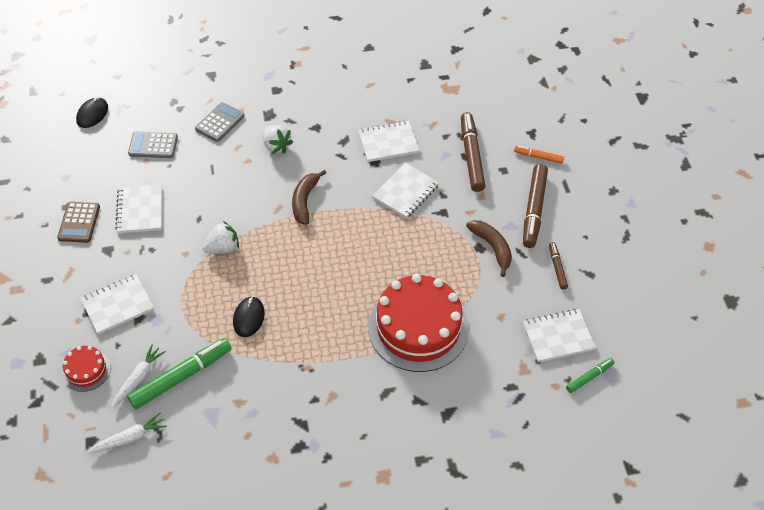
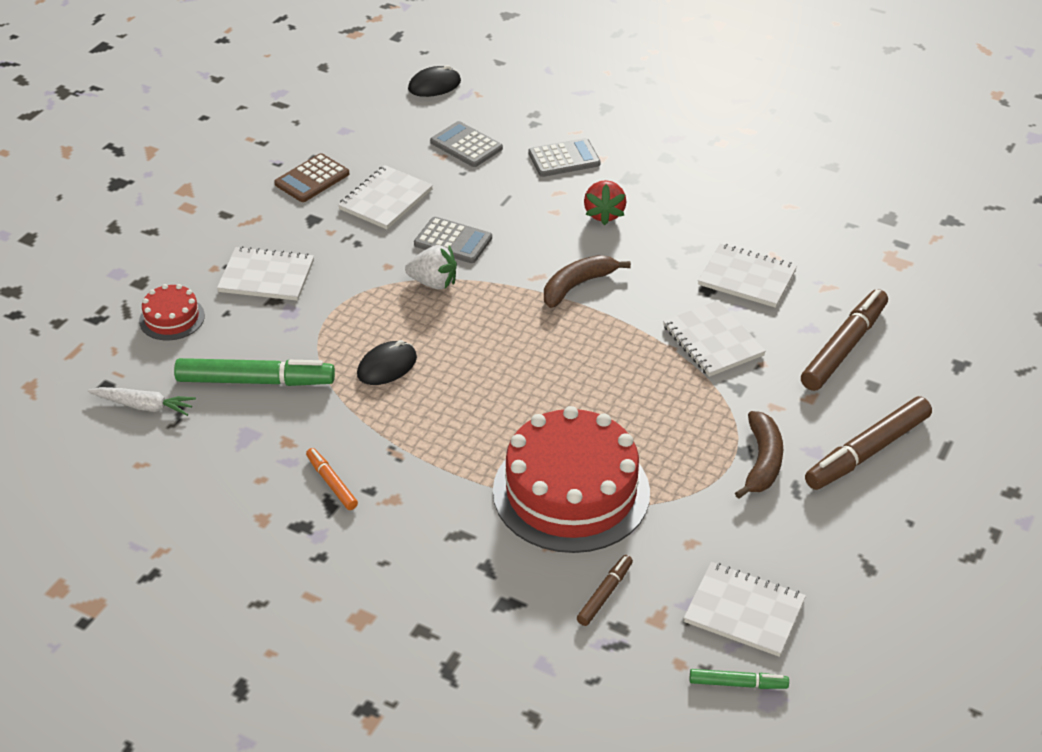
camera: 40 degrees right, 10 degrees down
white carrot [112,344,166,408] -> none
white strawberry [263,125,293,154] -> red strawberry [584,180,627,225]
white notebook [372,163,439,219] -> white notebook turned 75 degrees clockwise [663,300,766,377]
orange marker [514,146,564,163] -> orange marker moved to [306,448,358,510]
brown marker [549,242,568,290] -> brown marker moved to [577,555,633,626]
none -> grey calculator [414,217,492,263]

